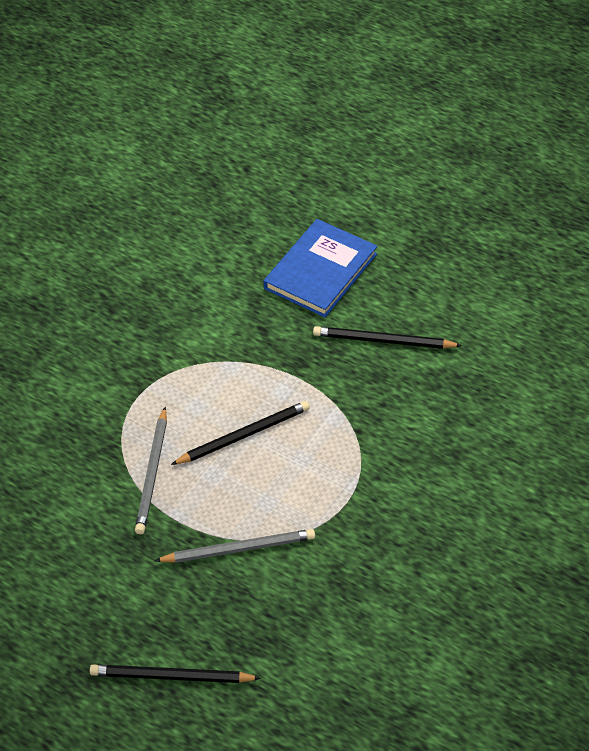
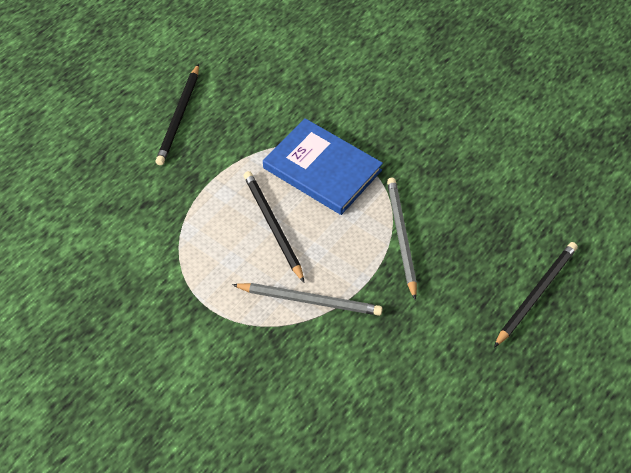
camera: 85 degrees left, 5 degrees up
black pencil [90,665,261,683] -> black pencil turned 150 degrees counterclockwise [494,242,578,348]
blue book [264,219,378,317] -> blue book moved to [263,118,383,215]

